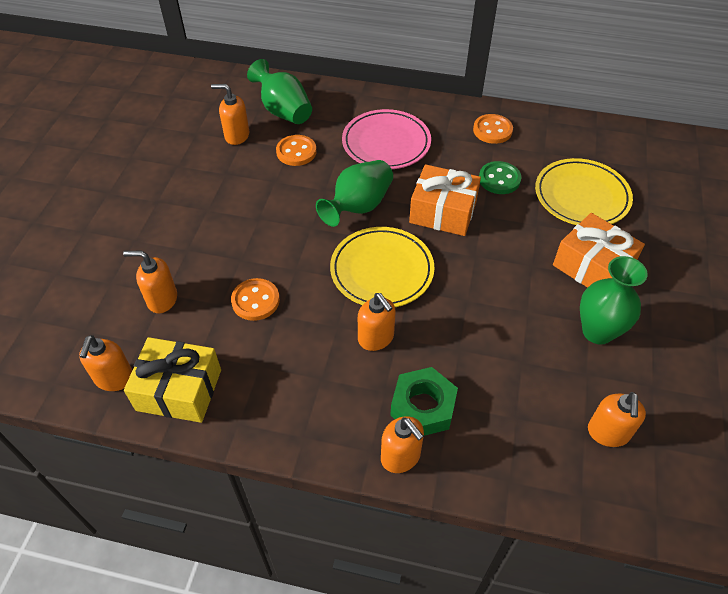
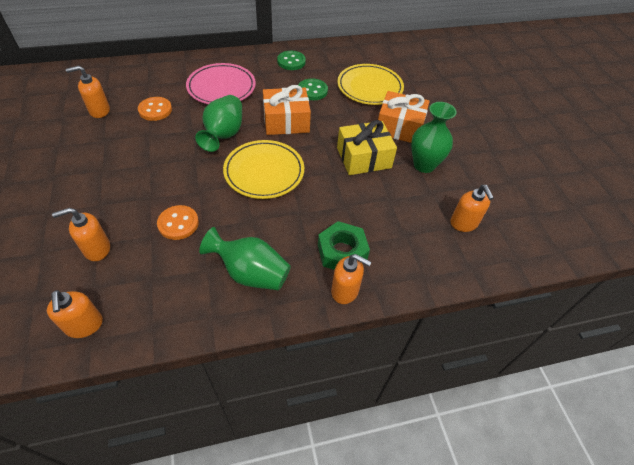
camera: 30 degrees left, 0 degrees up
yellow gift [124,337,221,423] -> yellow gift moved to [337,120,397,175]
green vase [247,59,312,124] -> green vase moved to [199,227,291,290]
orange soap dispenser [358,293,396,351] -> none
orange button [473,114,513,144] -> green button [277,51,306,70]

